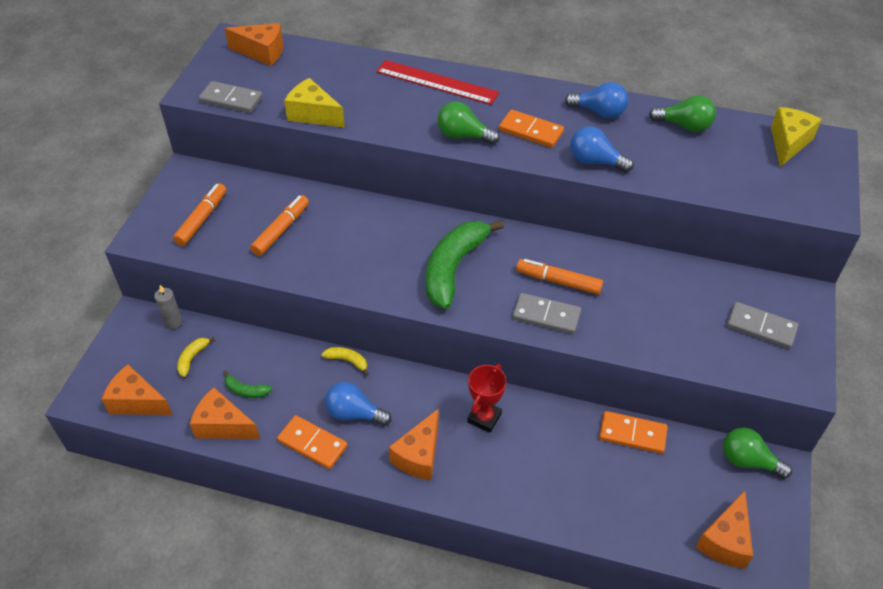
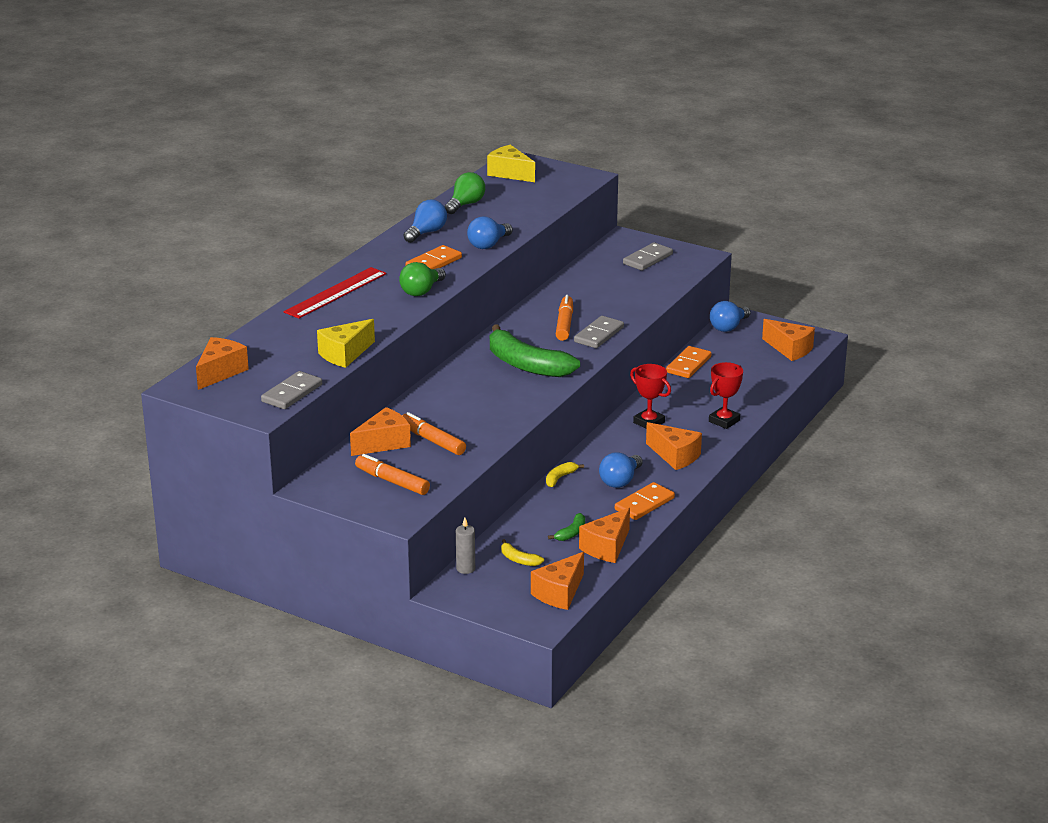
camera: 75 degrees left, 20 degrees down
orange marker [516,259,603,295] -> orange marker turned 150 degrees clockwise [556,295,573,341]
green light bulb [723,428,792,479] -> blue light bulb [710,301,751,332]
none -> orange cheese [350,407,411,456]
none -> red trophy [709,362,743,429]

